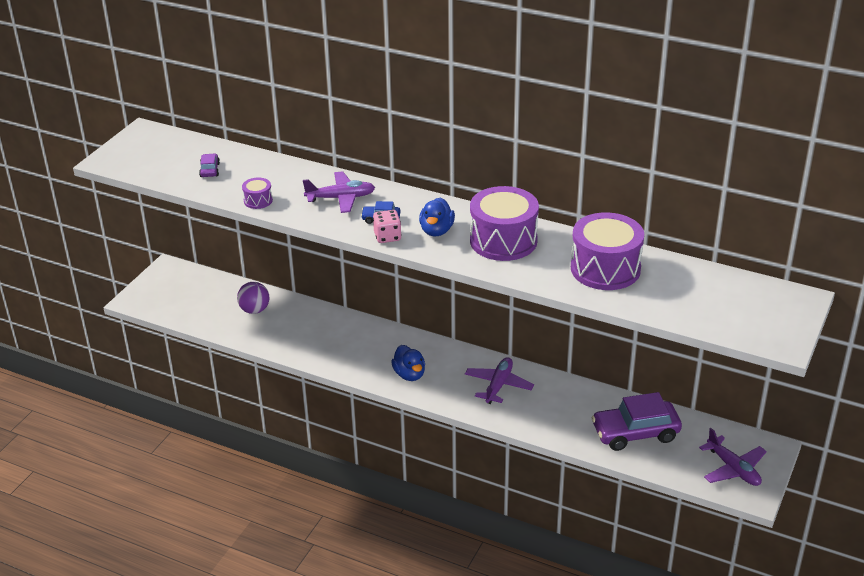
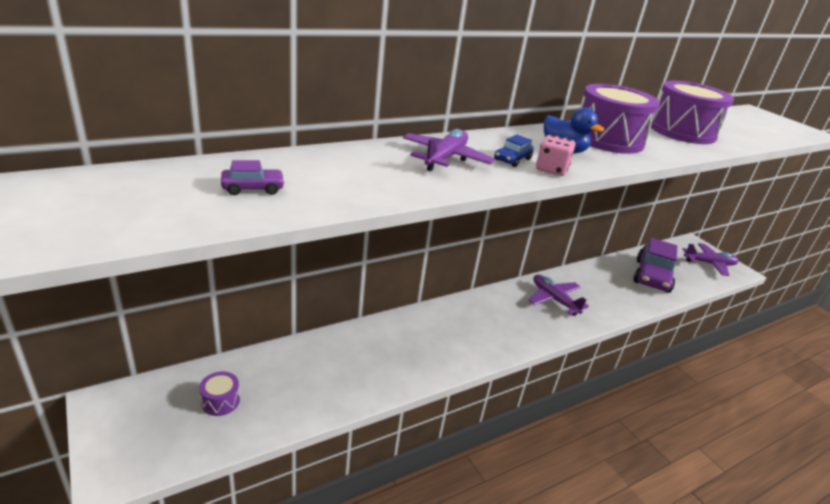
camera: 60 degrees left, 5 degrees down
purple car [199,153,220,177] -> purple car turned 135 degrees clockwise [221,160,285,195]
purple ball [237,282,269,314] -> none
purple drum [242,178,273,209] -> purple drum moved to [199,371,240,416]
blue duck [391,345,425,381] -> none

